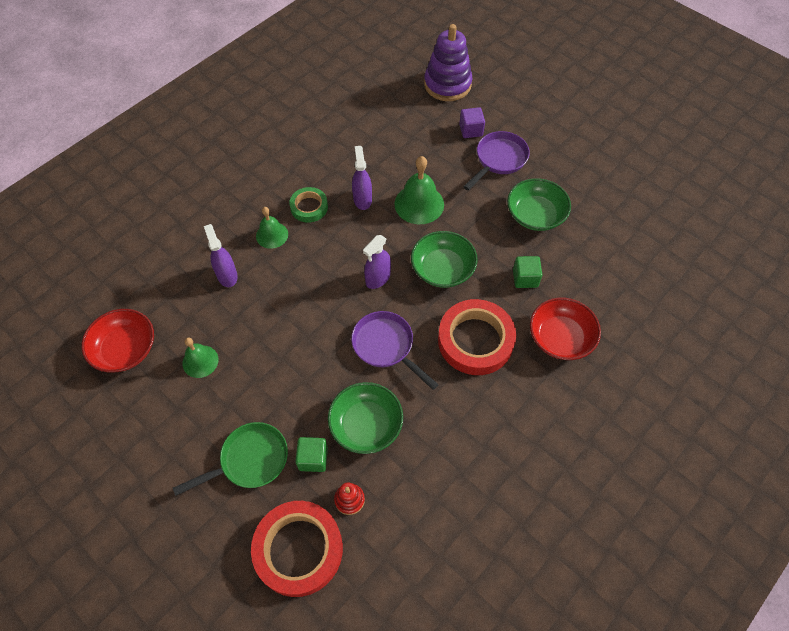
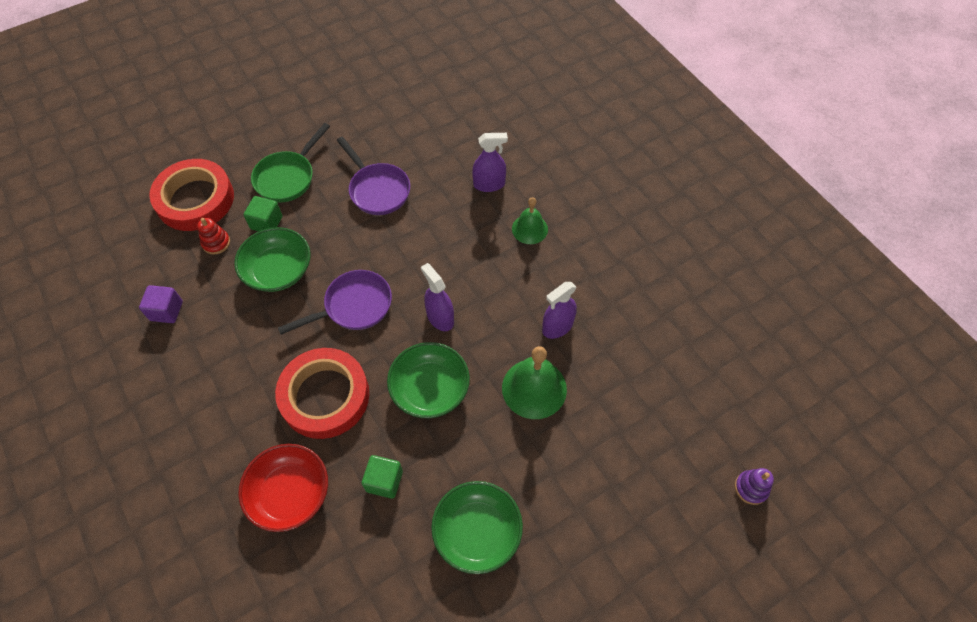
camera: 105 degrees right, 0 degrees up
red bowl [82,309,154,372] -> none
green pan [173,422,288,496] -> green pan turned 45 degrees clockwise [251,123,330,203]
green bell [182,337,219,378] -> none
green tape [289,187,328,223] -> none
purple spray bottle [352,146,372,210] -> purple spray bottle turned 135 degrees clockwise [542,282,577,339]
purple stacking toy [424,24,472,101] -> purple stacking toy [735,468,774,505], size x0.45
purple cube [459,107,485,138] -> purple cube moved to [139,285,183,323]
purple pan [463,131,530,191] -> purple pan moved to [337,137,410,215]

